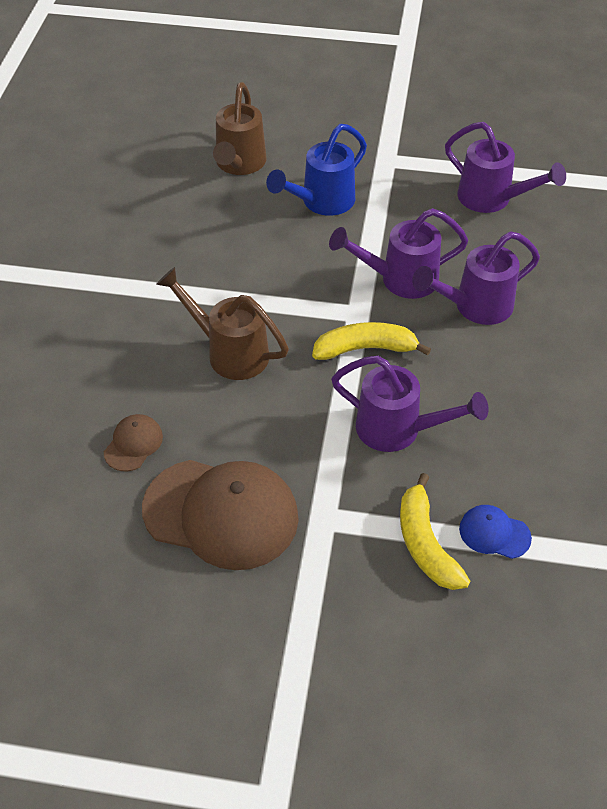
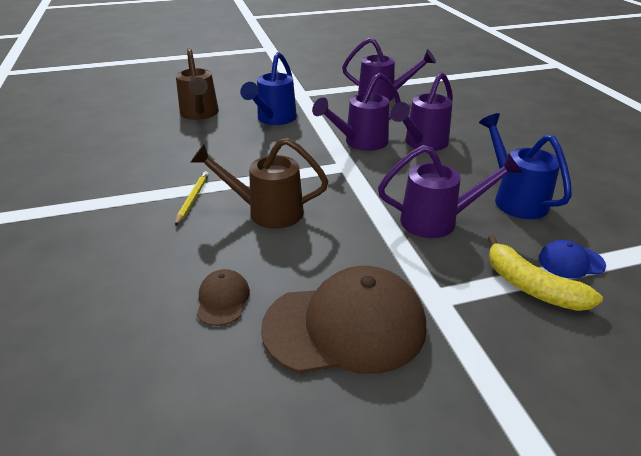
camera: 25 degrees left, 15 degrees down
yellow banana [312,322,431,360] -> none
none -> yellow pencil [175,171,209,226]
none -> blue watering can [479,113,572,219]

